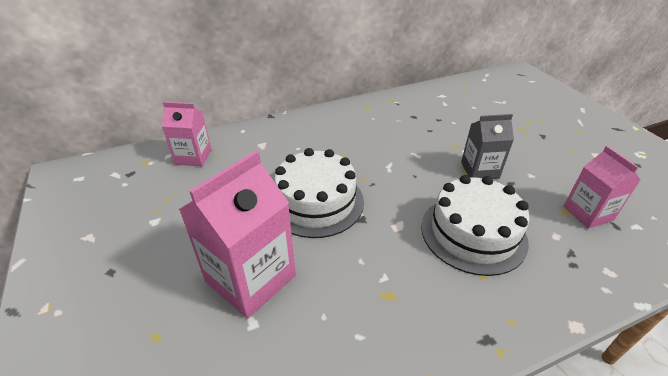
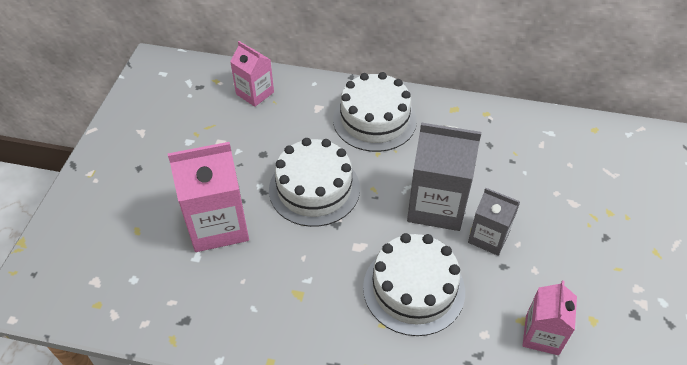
camera: 35 degrees right, 10 degrees up
none -> white cake [333,72,417,152]
none -> grey carton [407,122,481,231]

